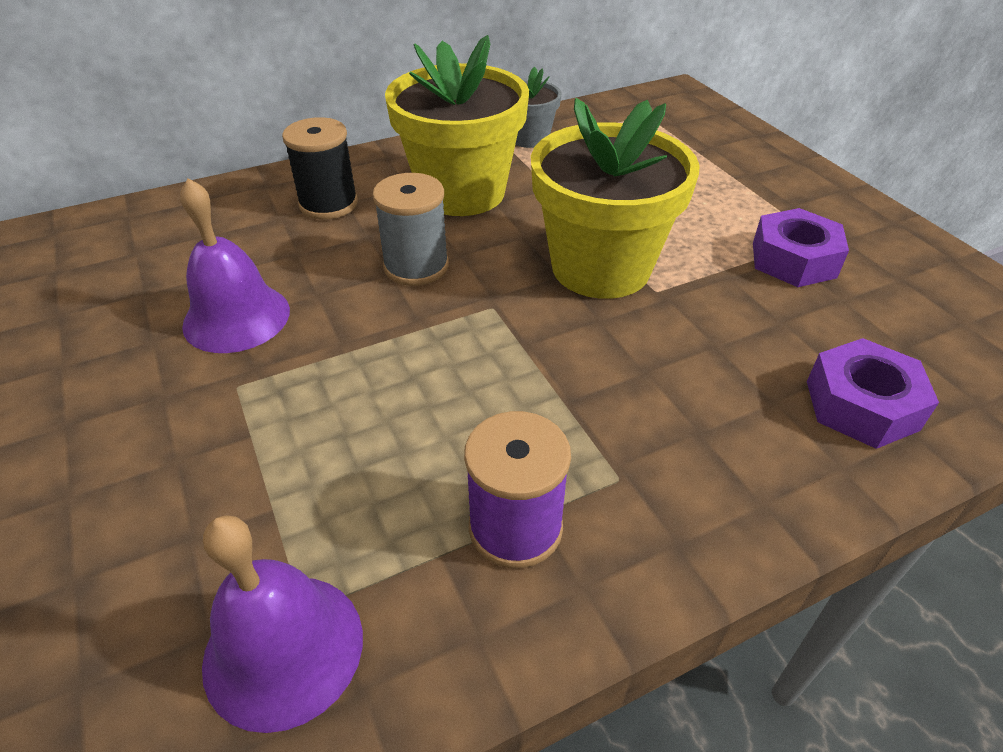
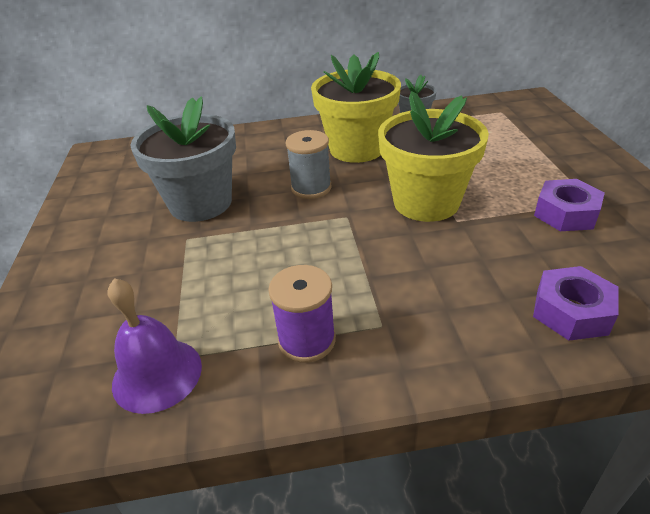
camera: 20 degrees right, 5 degrees down
purple bell [180,178,290,353] -> grey flower pot [130,97,236,222]
black spool [282,117,358,220] -> none

